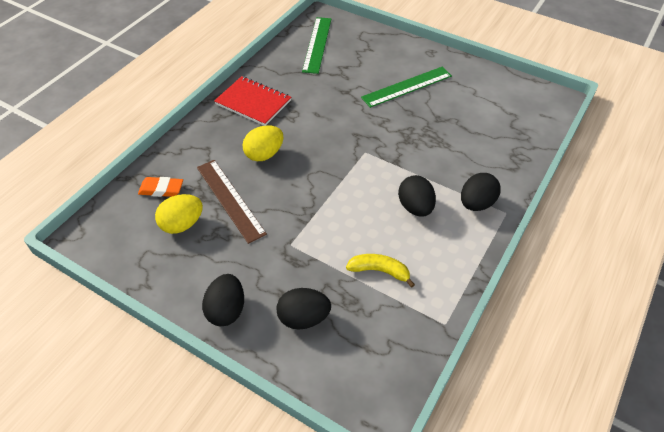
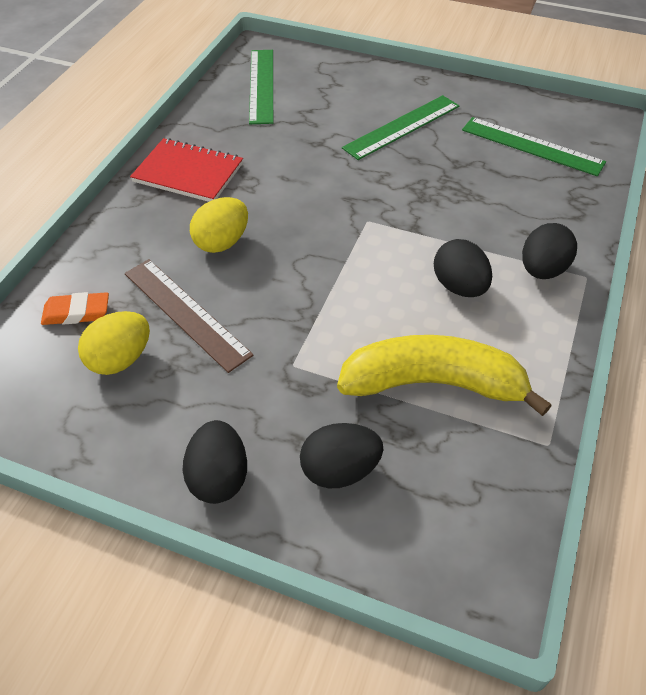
camera: 10 degrees left, 0 degrees up
yellow banana [346,254,415,288] -> yellow banana [337,335,552,416], size x1.95
none -> green ruler [462,117,606,176]

